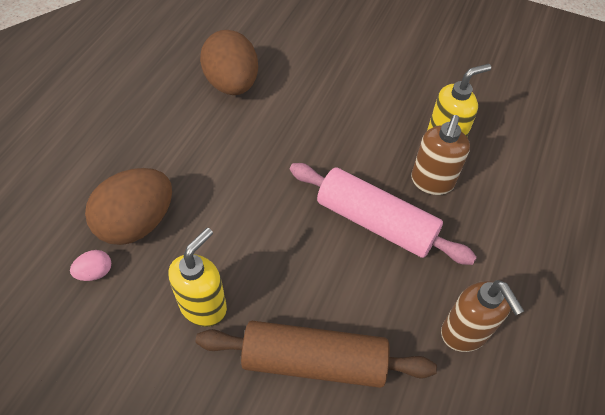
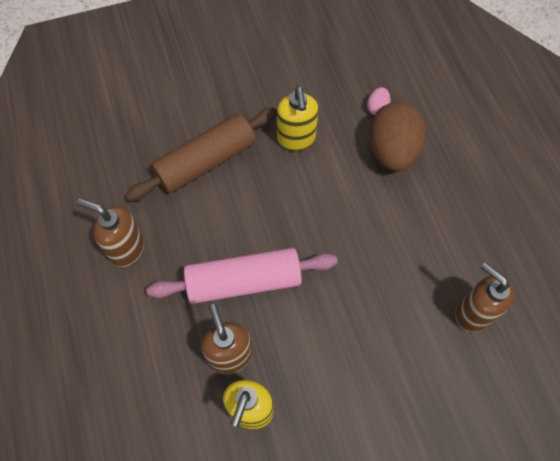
camera: 140 degrees right, 10 degrees up
brown egg [200,30,258,95] -> brown soap dispenser [455,262,514,332]

